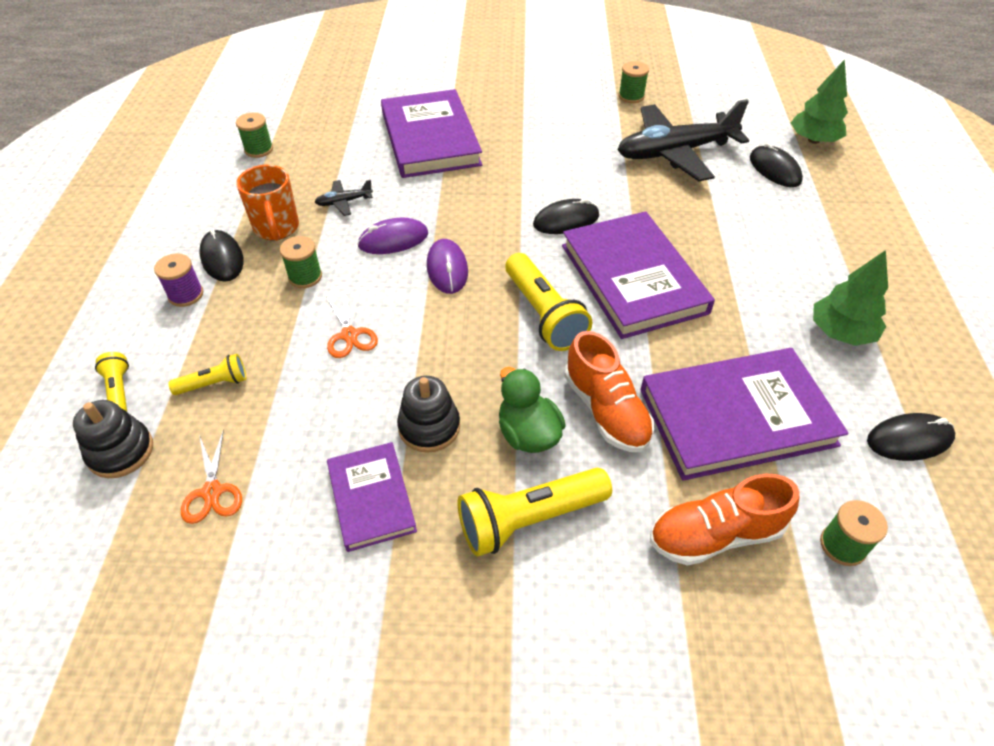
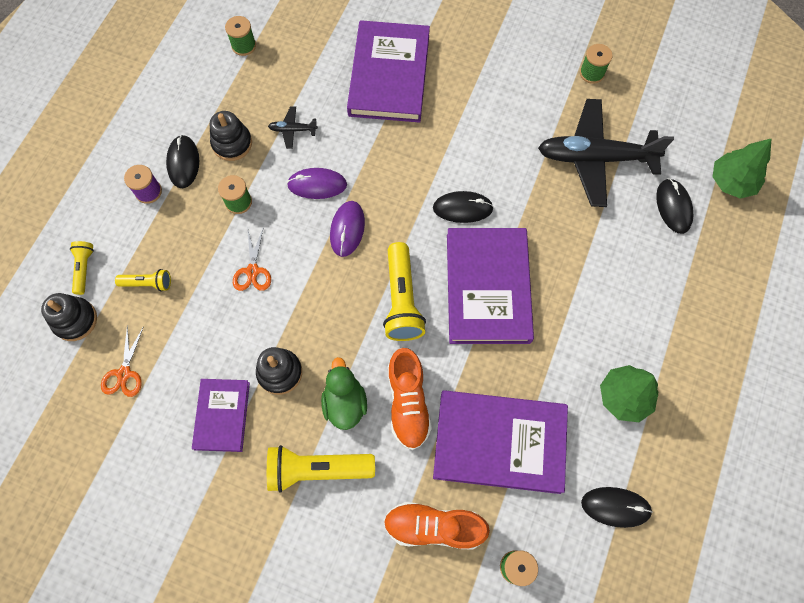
camera: 20 degrees right, 20 degrees up
orange mug [236,165,299,241] -> black stacking toy [210,111,252,161]

